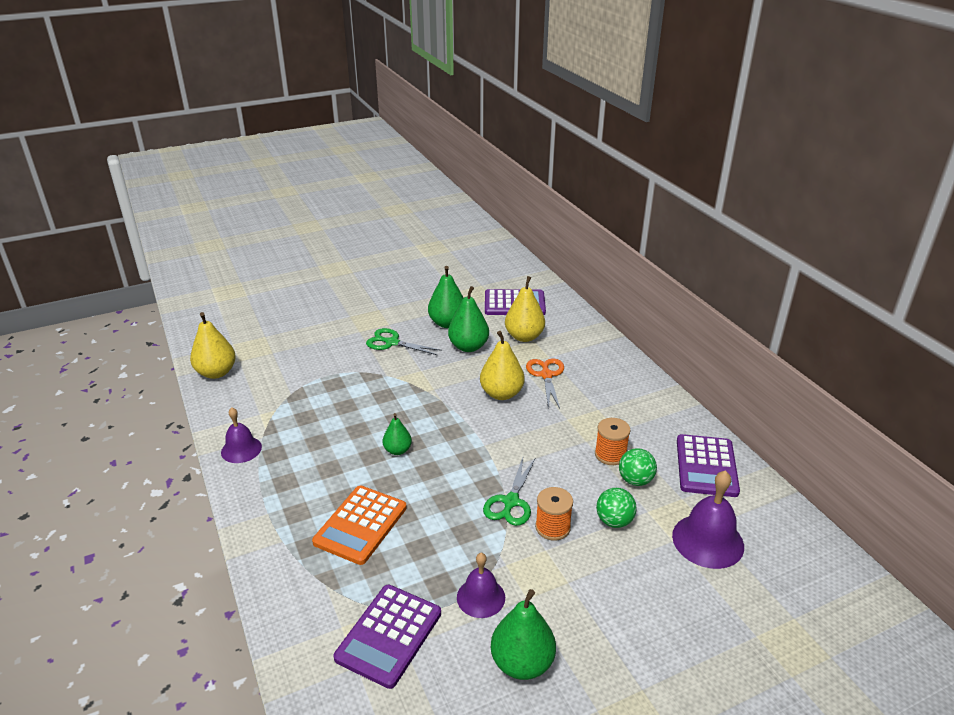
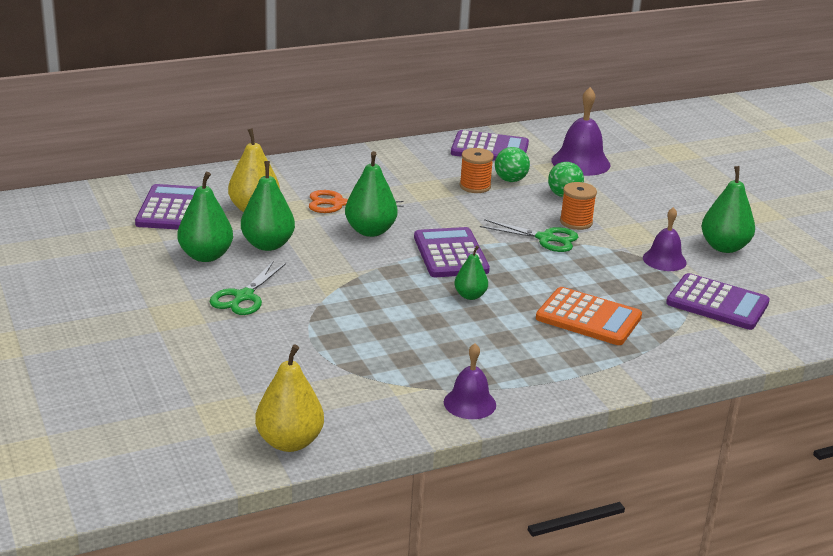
camera: 90 degrees left, 5 degrees down
yellow pear [480,331,525,400] -> green pear [345,151,398,237]
none -> purple calculator [414,227,490,277]

